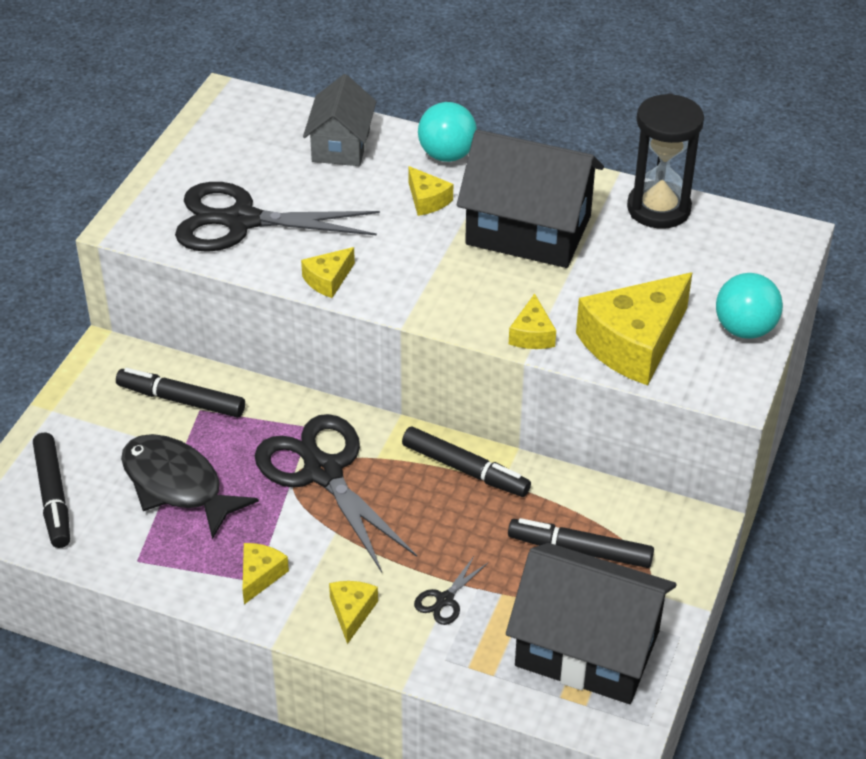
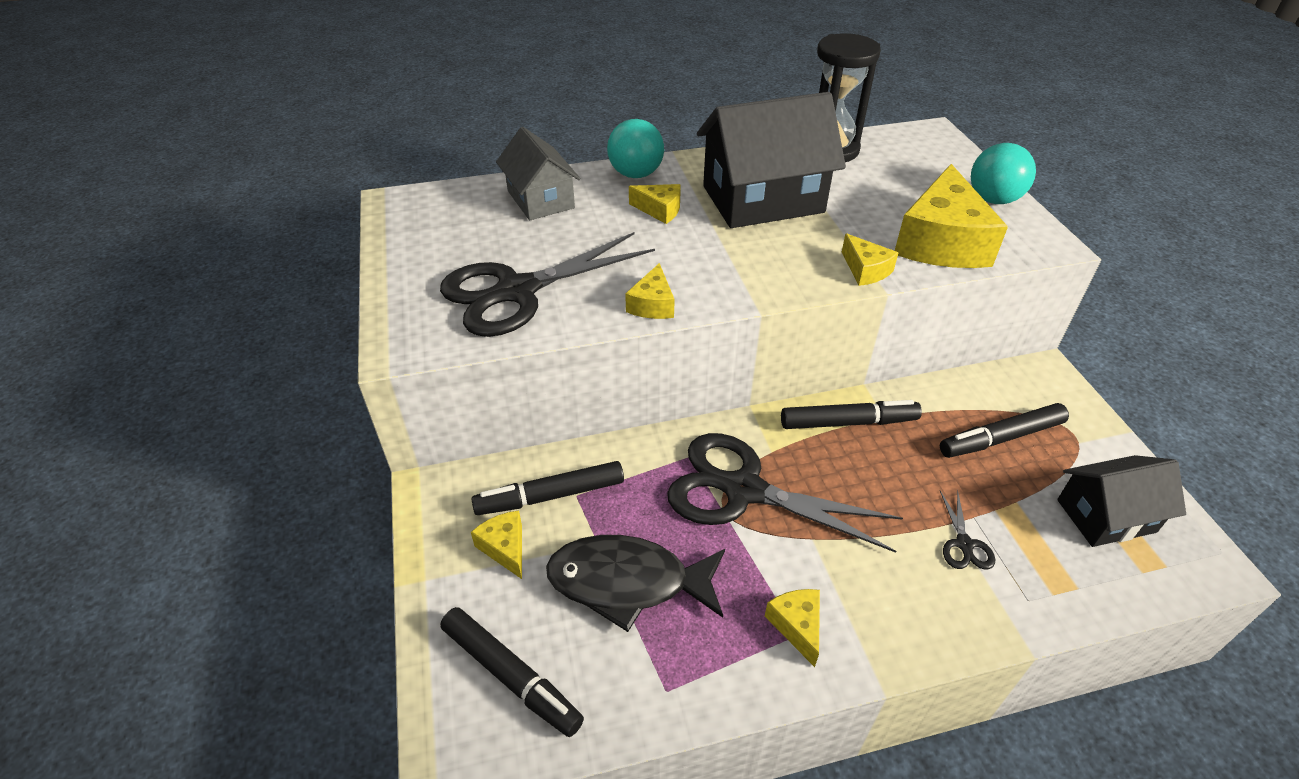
camera: 35 degrees left, 0 degrees up
yellow cheese [329,581,378,644] -> yellow cheese moved to [471,511,522,579]
black house [506,543,676,704] -> black house [1057,455,1186,547], size x0.61

